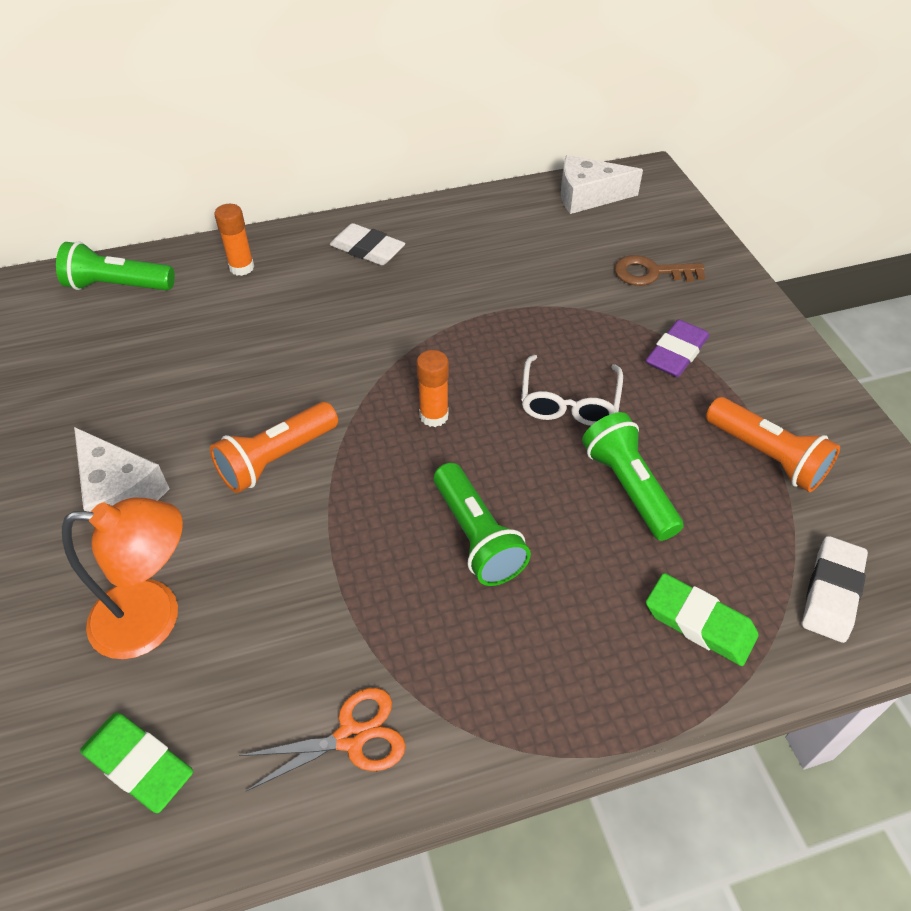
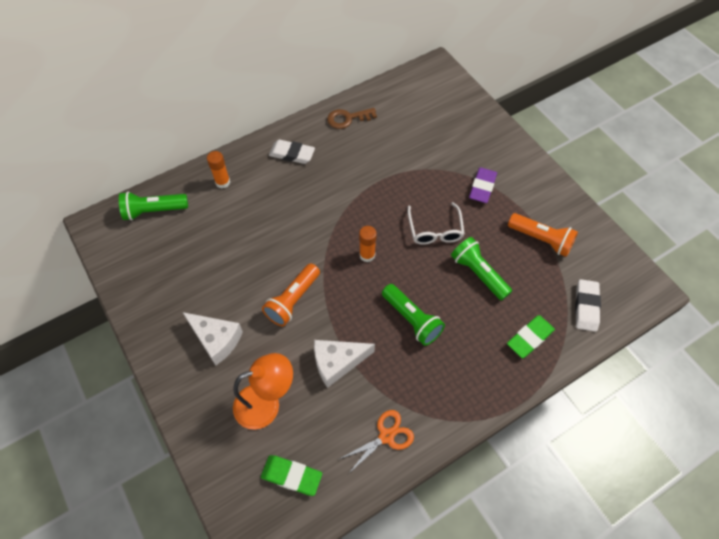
camera: 15 degrees left, 10 degrees up
white cheese [561,155,643,214] -> white cheese moved to [314,340,375,388]
brown key [615,255,705,286] -> brown key moved to [327,108,377,129]
green eraser [646,573,759,666] -> green eraser turned 60 degrees counterclockwise [507,315,555,358]

